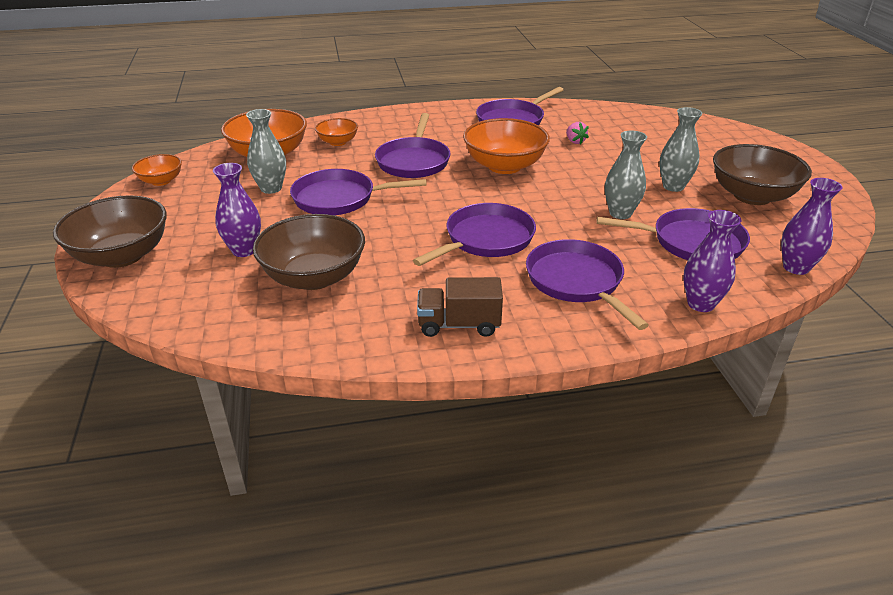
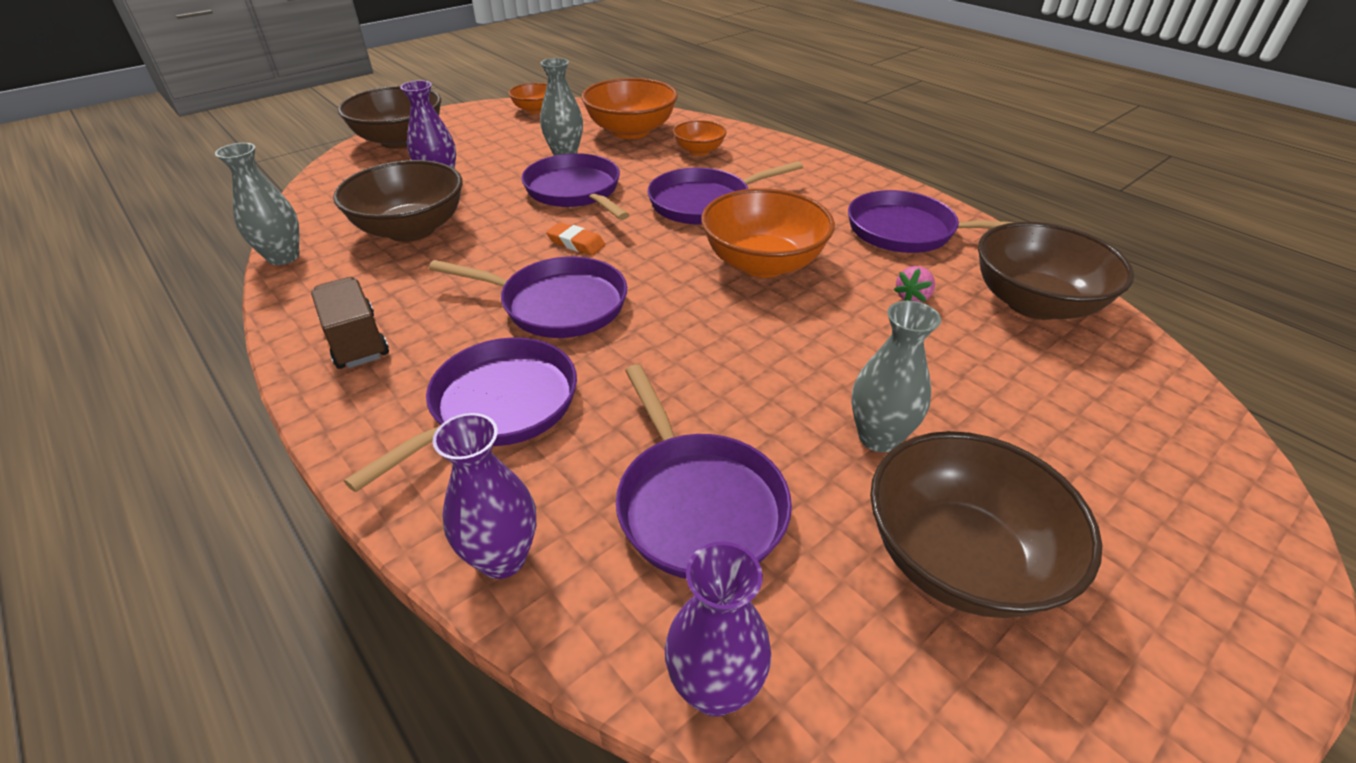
camera: 60 degrees right, 5 degrees up
grey vase [605,131,647,219] -> grey vase moved to [215,143,299,265]
none -> orange eraser [546,222,605,255]
none -> brown bowl [978,222,1134,320]

